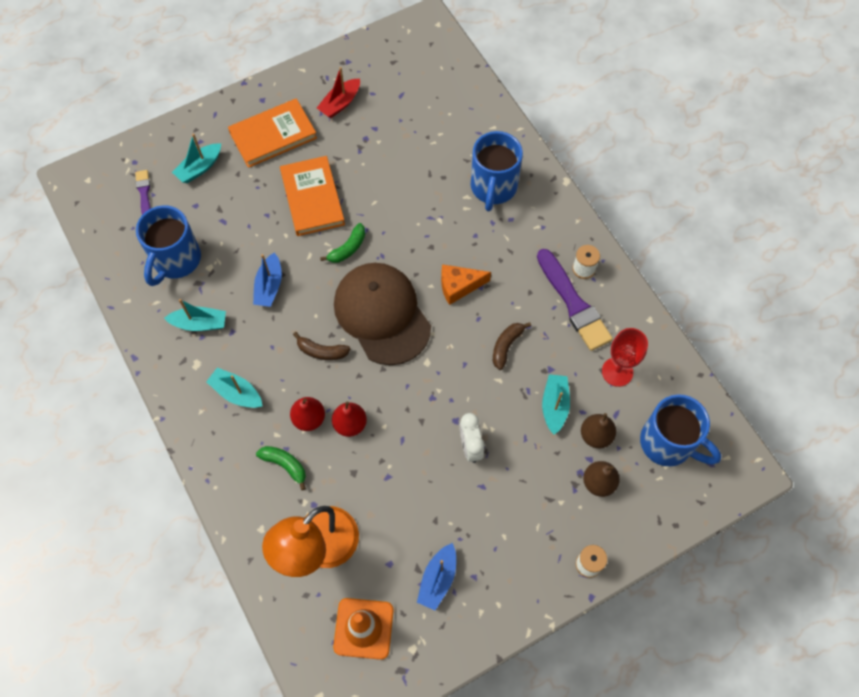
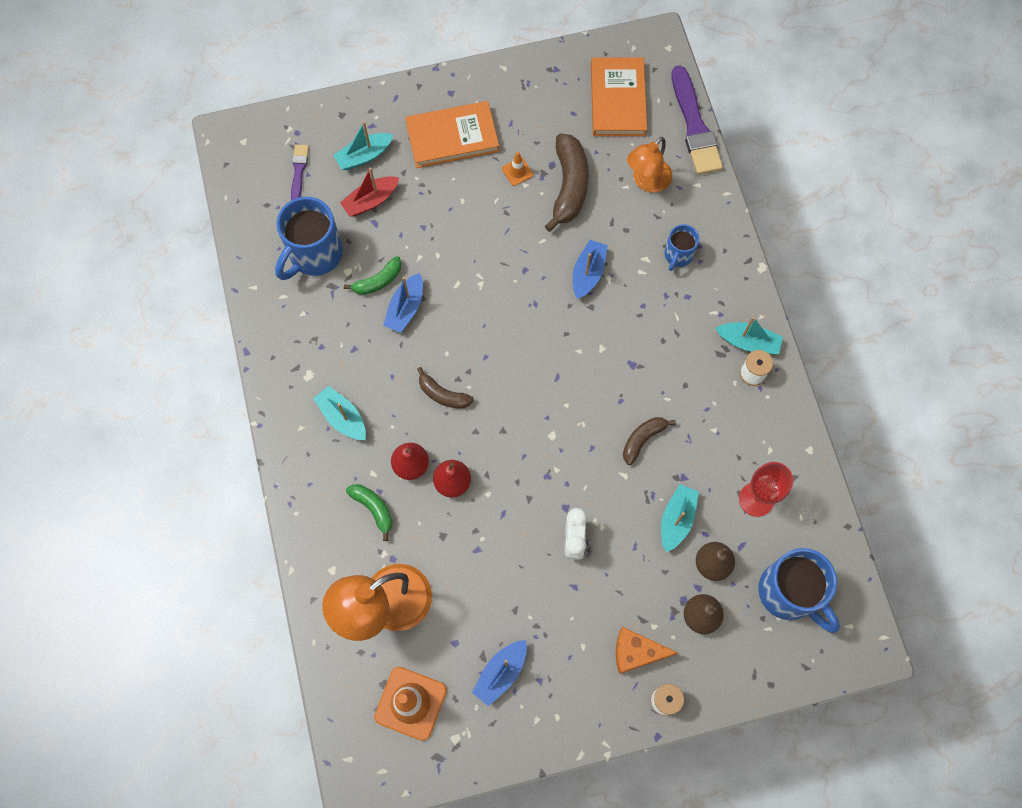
camera: 15 degrees right, 5 degrees up
turquoise boat [164,299,226,331] -> turquoise boat moved to [715,317,783,354]
orange book [280,156,345,236] -> orange book moved to [591,57,647,136]
red boat [317,67,360,118] -> red boat moved to [340,167,399,217]
green banana [320,223,365,263] -> green banana moved to [344,256,402,295]
brown cap [334,263,431,365] -> none
orange cheese [441,264,491,305] -> orange cheese moved to [616,627,678,674]
blue mug [471,131,523,211] -> blue mug [664,224,699,271], size x0.55
purple brush [537,249,613,351] -> purple brush moved to [672,65,723,175]
none -> orange traffic cone [502,152,533,186]
none -> brown banana [545,133,589,232]
none -> blue boat [573,240,608,299]
none -> orange lamp [627,137,672,193]

